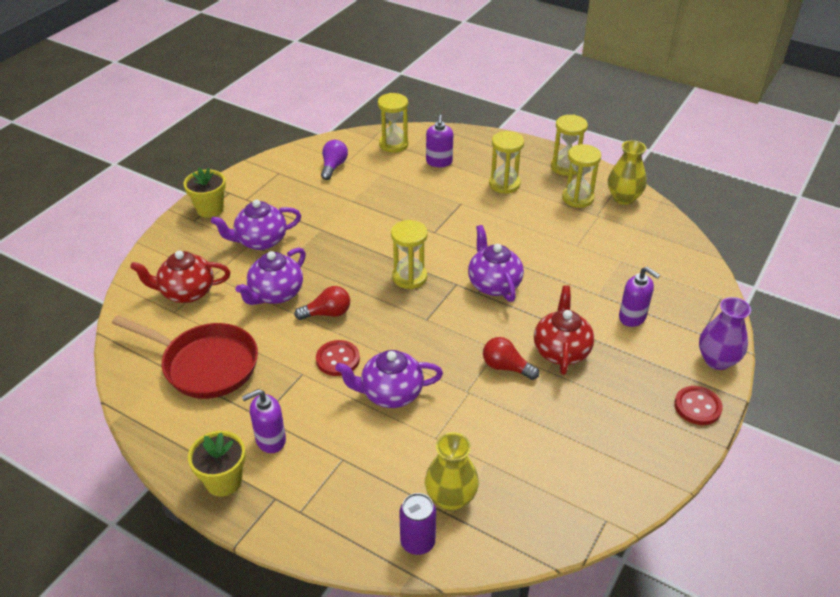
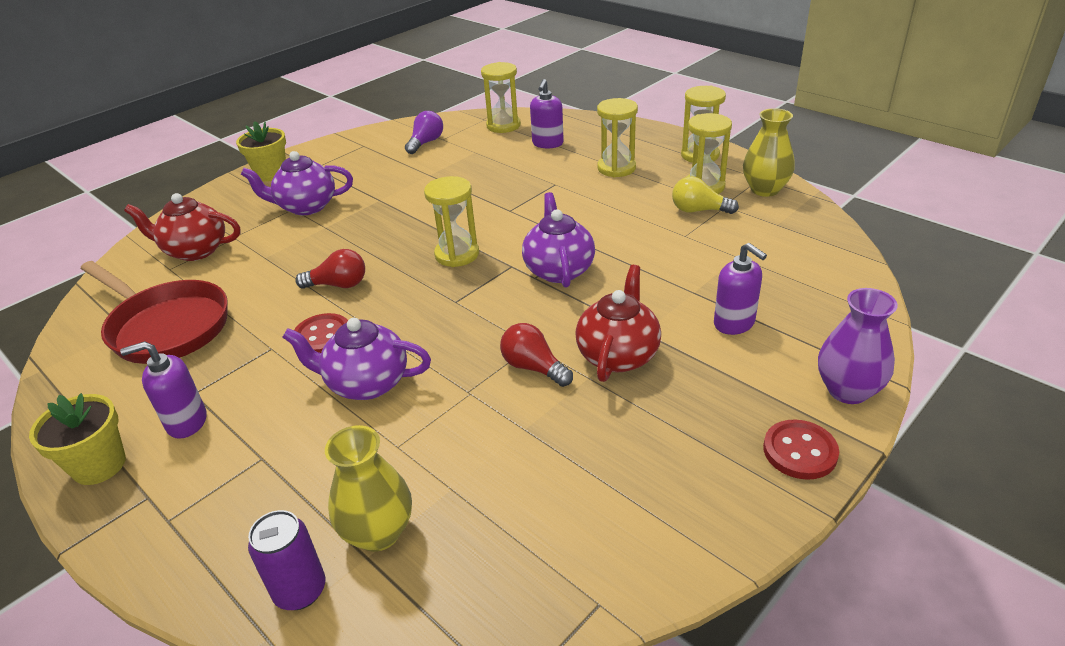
camera: 15 degrees right, 5 degrees down
purple teapot [235,247,306,305] -> none
none -> yellow light bulb [672,176,739,214]

